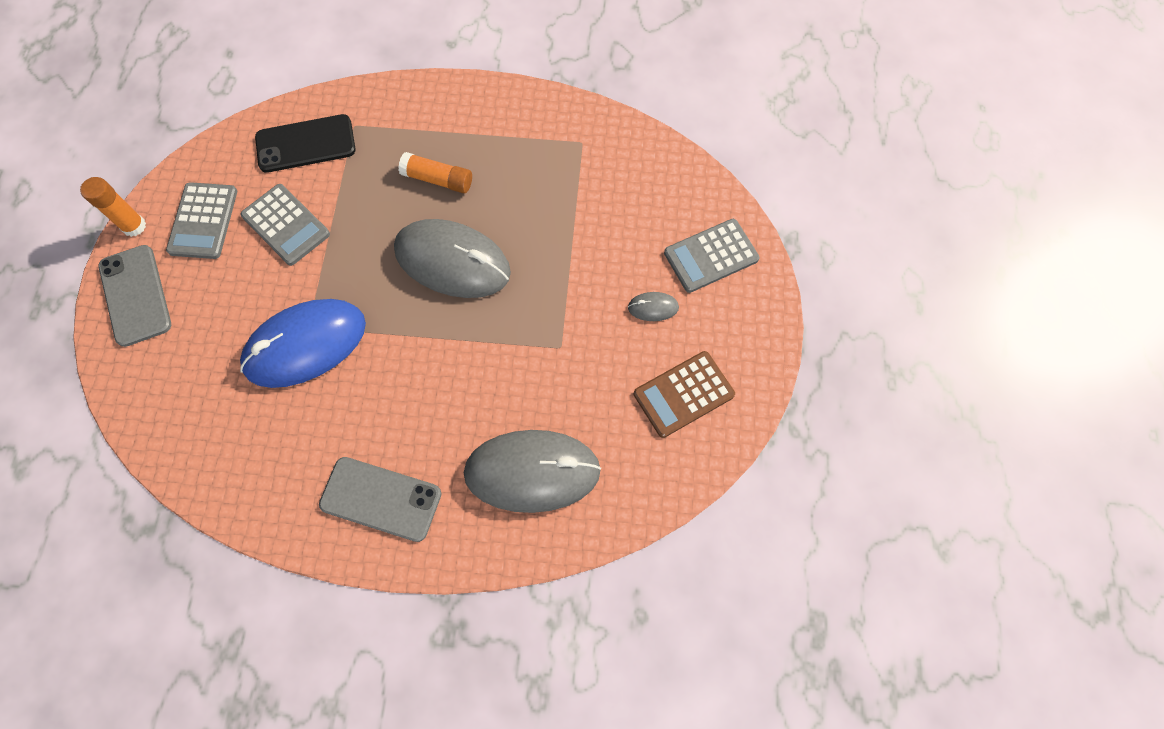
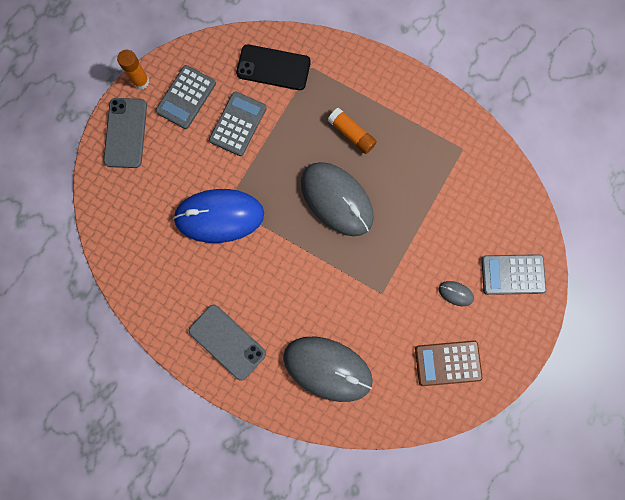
camera: 25 degrees right, 10 degrees up
grey calculator [241,184,330,266] -> grey calculator turned 135 degrees counterclockwise [209,91,267,156]

